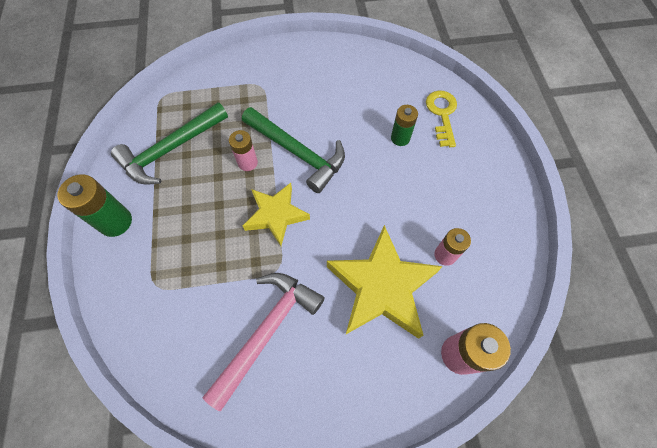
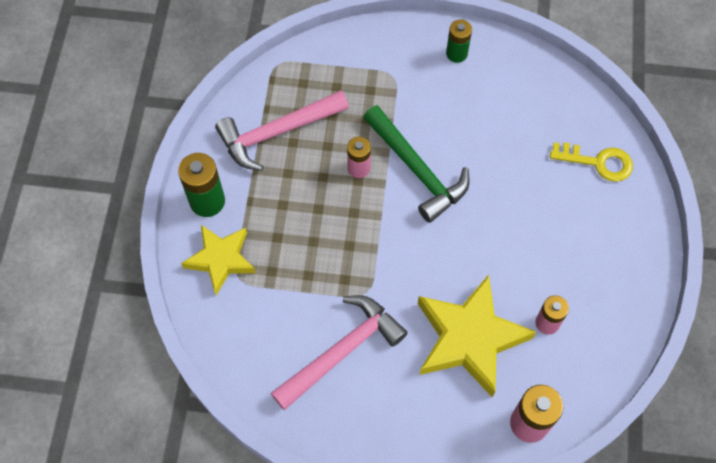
camera: 15 degrees right, 0 degrees up
green hammer [111,102,228,184] -> pink hammer [215,90,349,171]
yellow star [243,183,310,246] -> yellow star moved to [181,225,256,295]
green battery [391,105,418,146] -> green battery moved to [446,19,472,63]
yellow key [426,90,457,147] -> yellow key turned 90 degrees clockwise [550,142,633,182]

